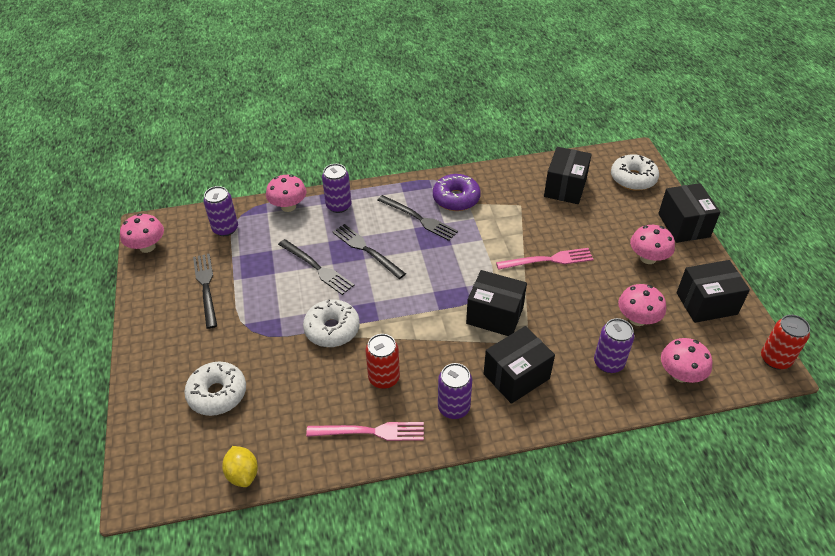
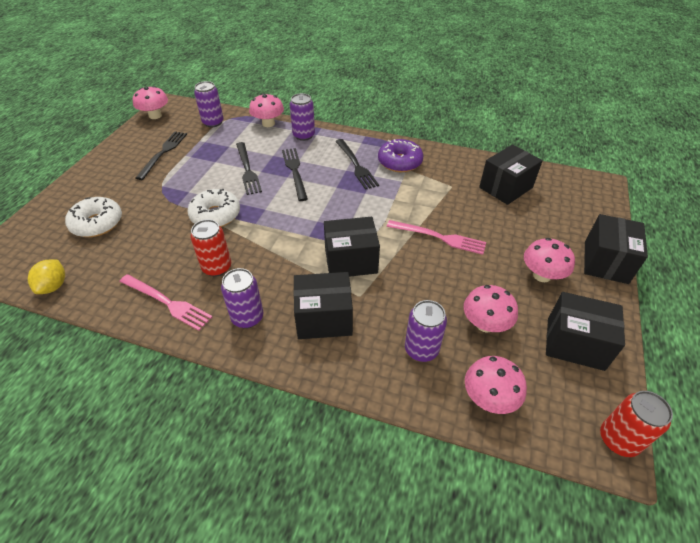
camera: 30 degrees right, 0 degrees up
black box [466,270,527,336] -> black box turned 60 degrees counterclockwise [324,217,380,277]
white donut [611,154,659,191] -> none

